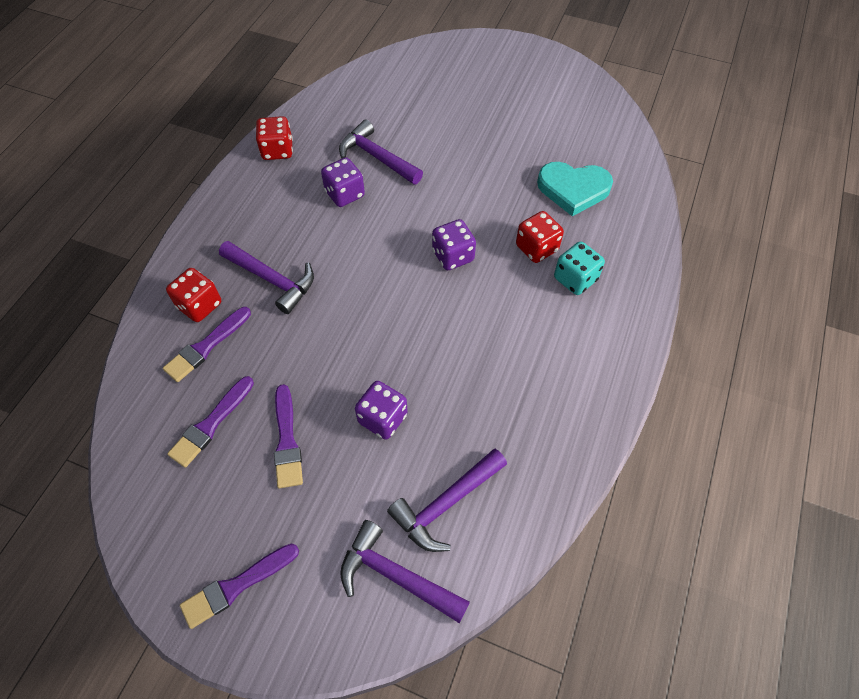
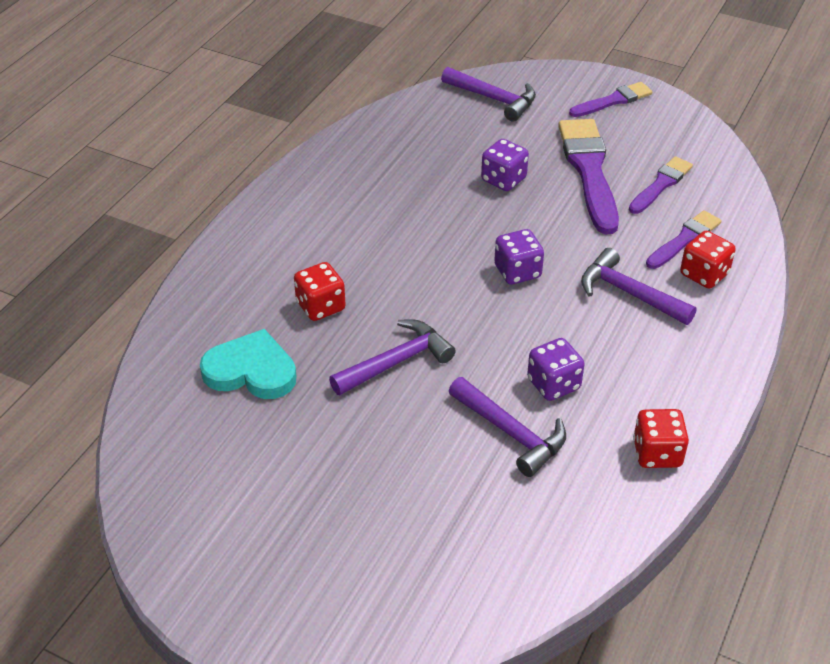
camera: 175 degrees left, 15 degrees down
purple brush [274,384,303,488] -> purple brush [558,119,619,234], size x1.75
purple hammer [387,449,507,552] -> purple hammer moved to [329,319,456,395]
purple dice [432,219,476,270] -> purple dice moved to [494,229,544,285]
turquoise dice [554,241,605,295] -> none

